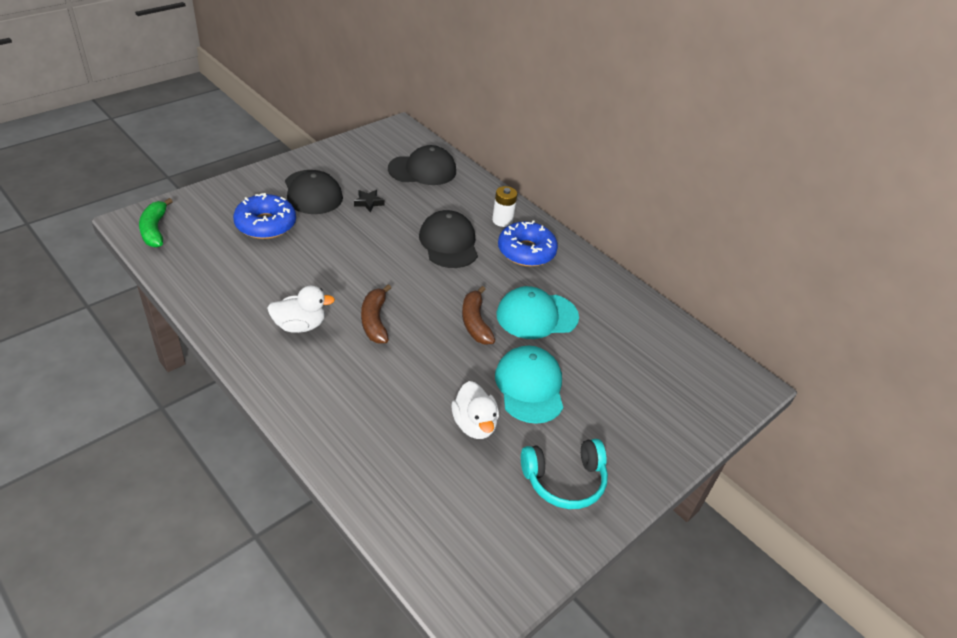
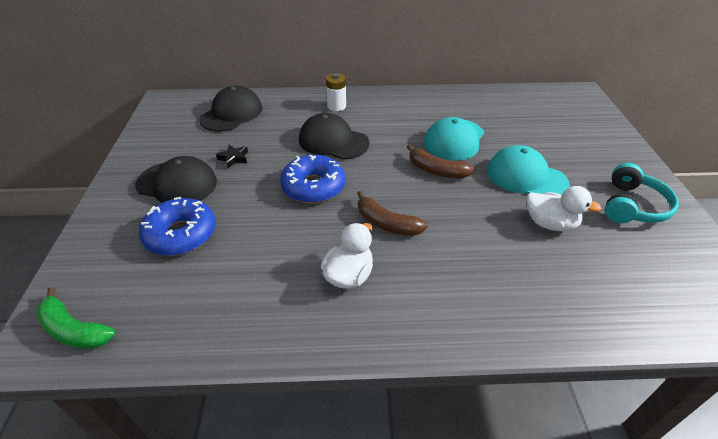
camera: 45 degrees left, 0 degrees up
blue donut [498,220,558,267] -> blue donut moved to [280,155,345,203]

